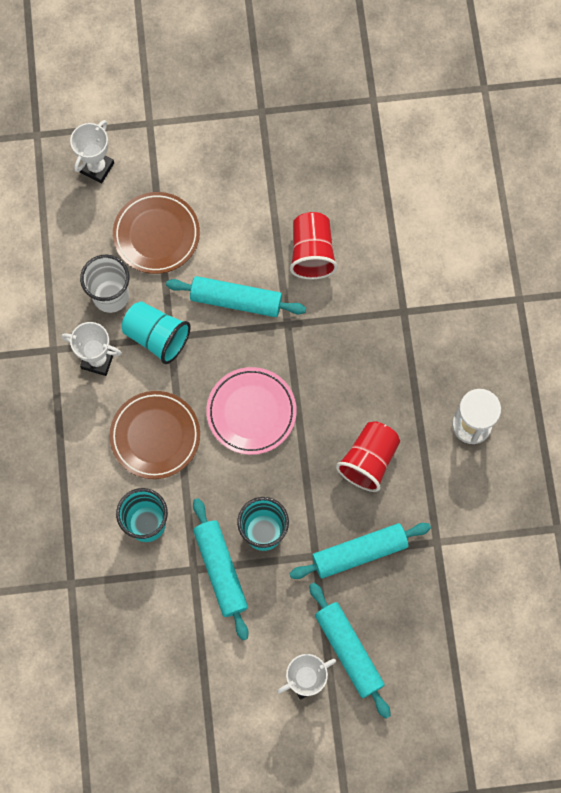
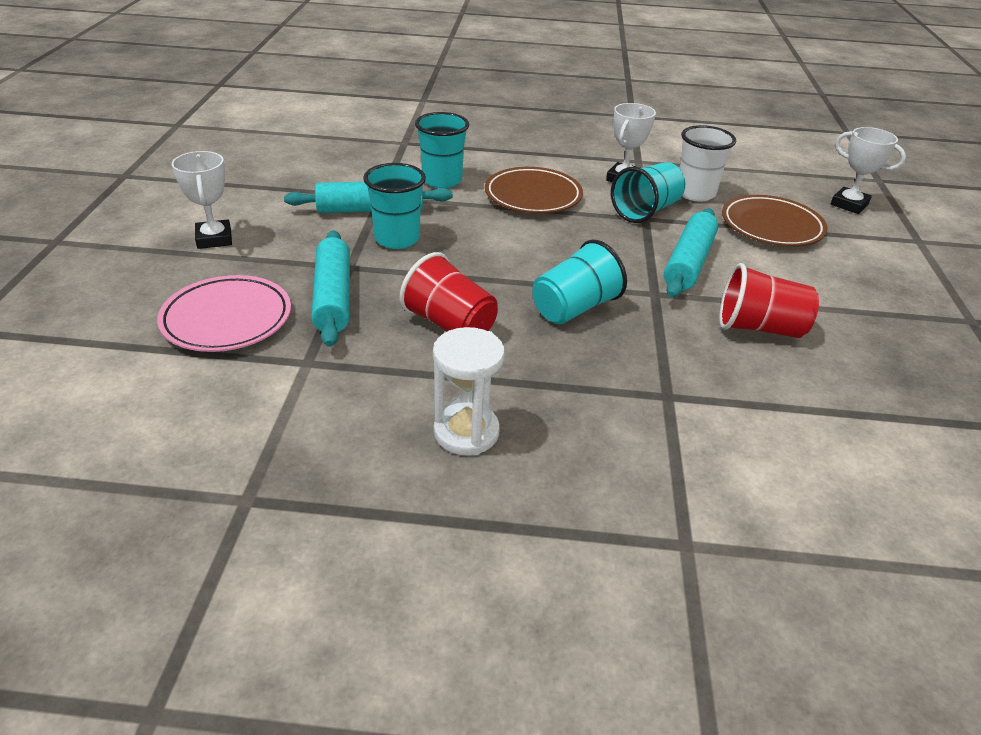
camera: 100 degrees right, 35 degrees down
pink plate [206,367,297,455] -> pink plate moved to [157,275,291,352]
turquoise rolling pin [309,583,391,719] -> none
none -> turquoise cup [533,240,627,324]

